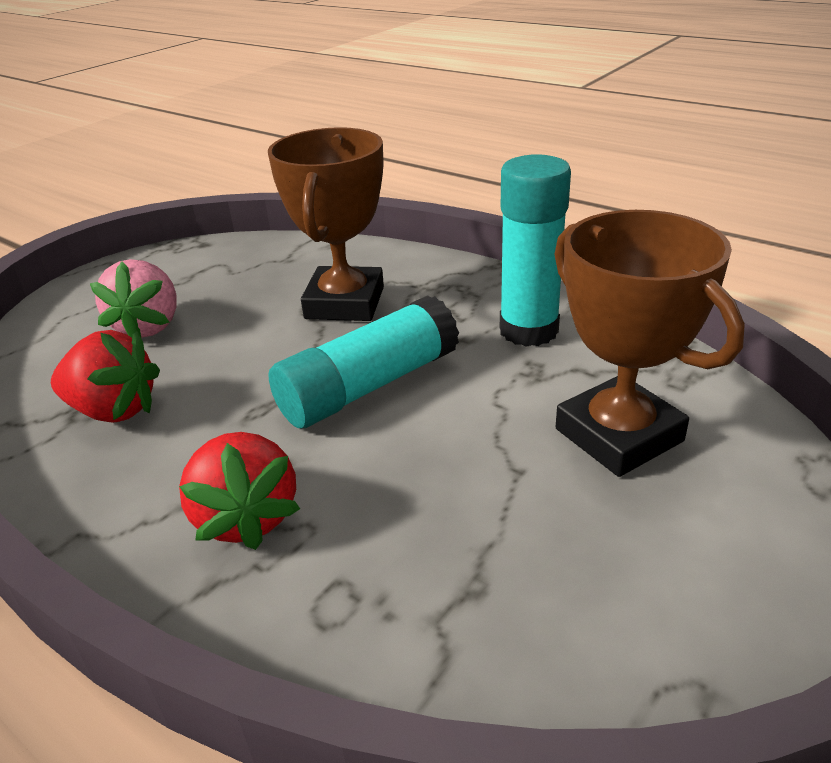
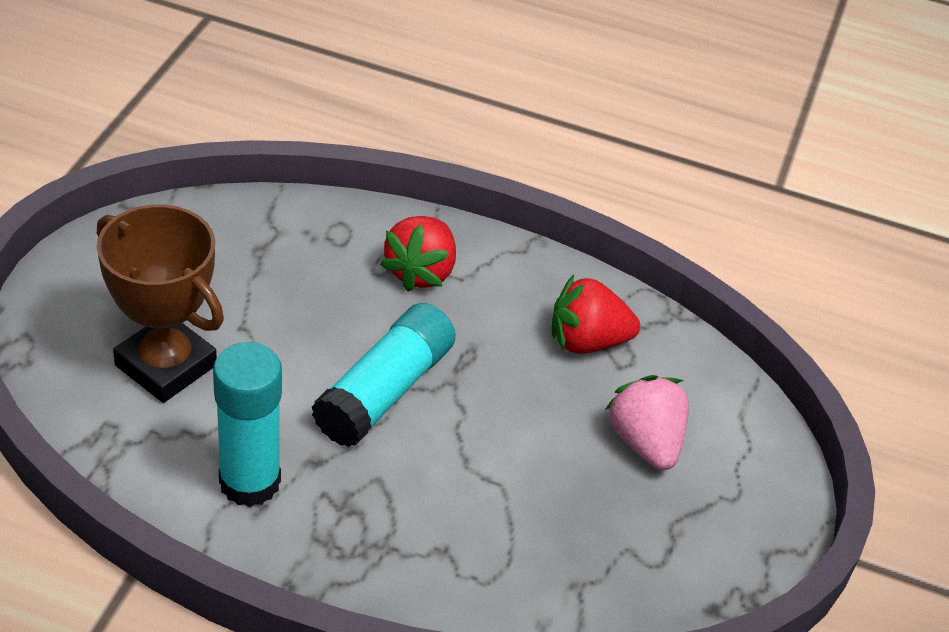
camera: 155 degrees right, 10 degrees up
red strawberry [179,432,300,550] -> red strawberry turned 120 degrees counterclockwise [380,216,456,292]
brown trophy [268,127,384,321] -> none

